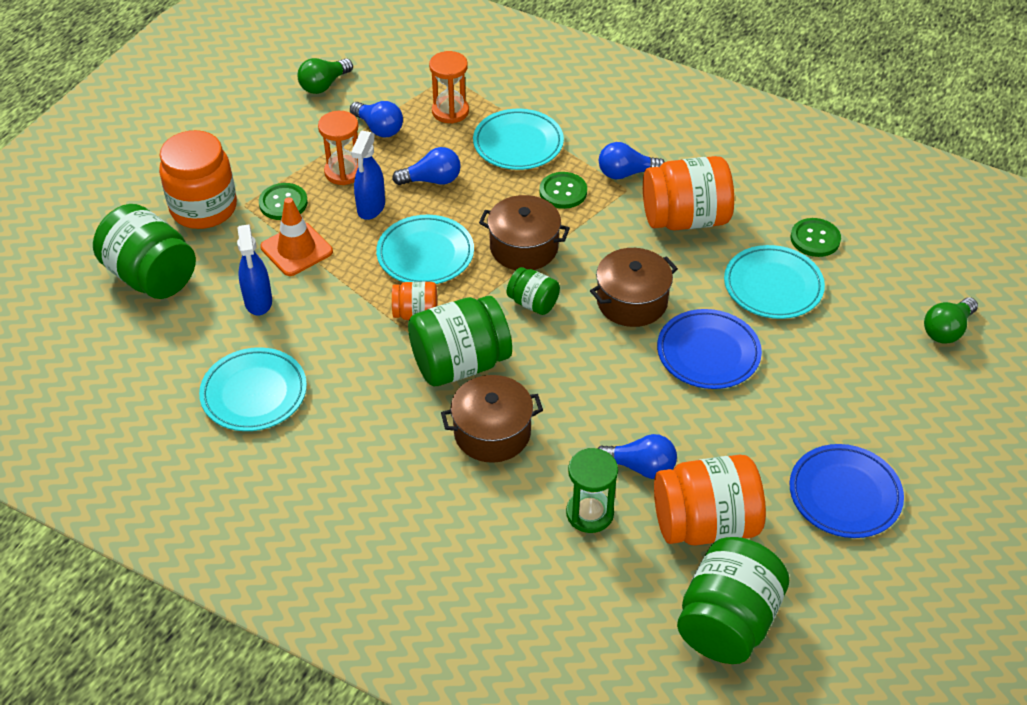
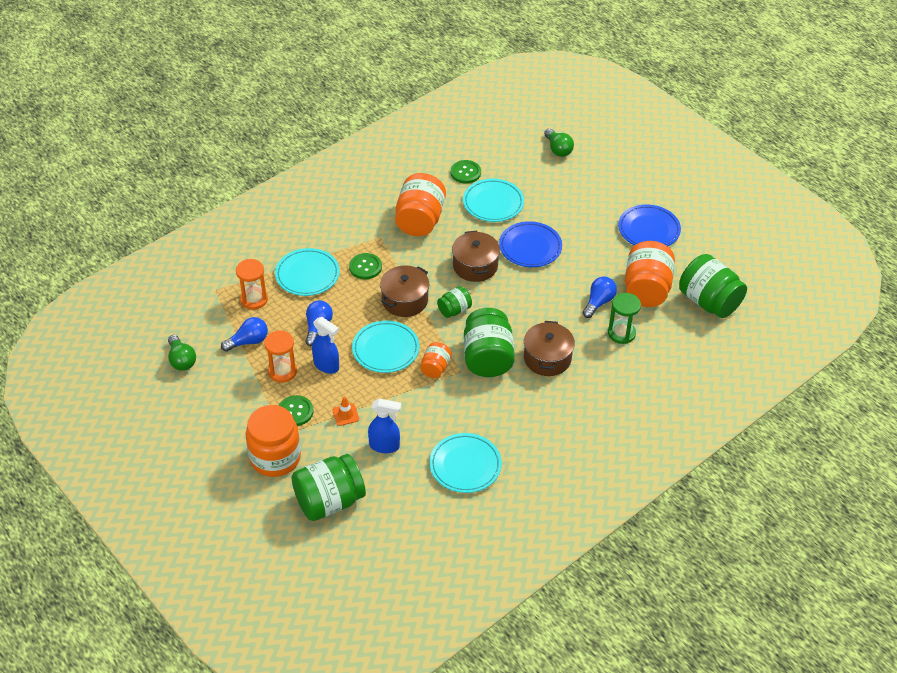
camera: 70 degrees left, 0 degrees up
orange traffic cone [260,197,333,276] -> orange traffic cone [332,397,359,426], size x0.57
blue light bulb [599,142,665,179] -> none

